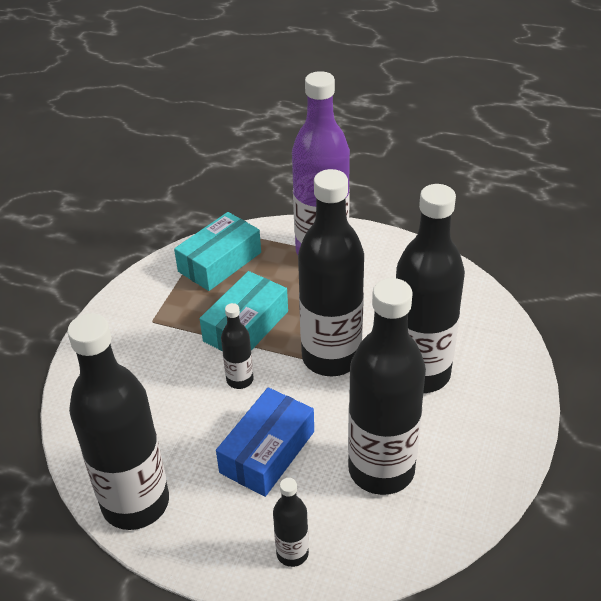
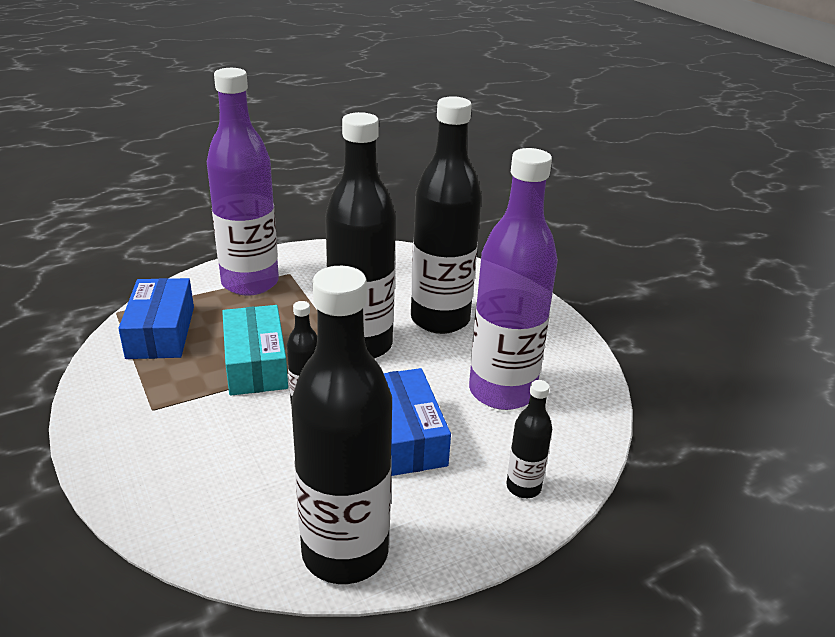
camera: 50 degrees left, 10 degrees down
turquoise box [174,212,261,291] -> blue box [118,278,194,359]
black bottle [348,278,426,495] -> purple bottle [469,148,558,410]

